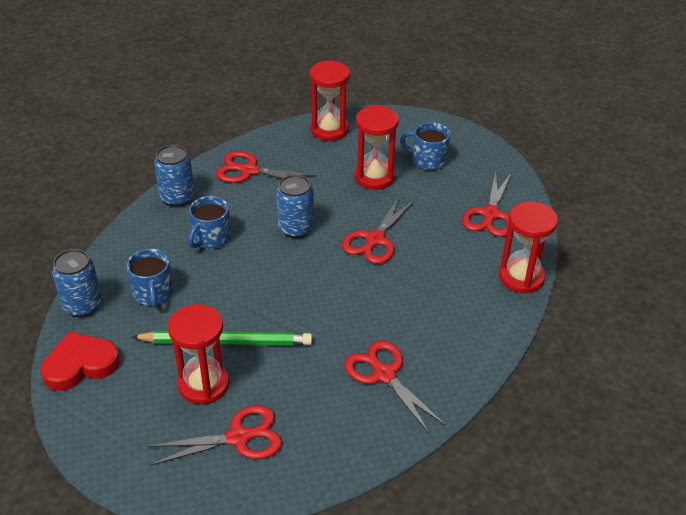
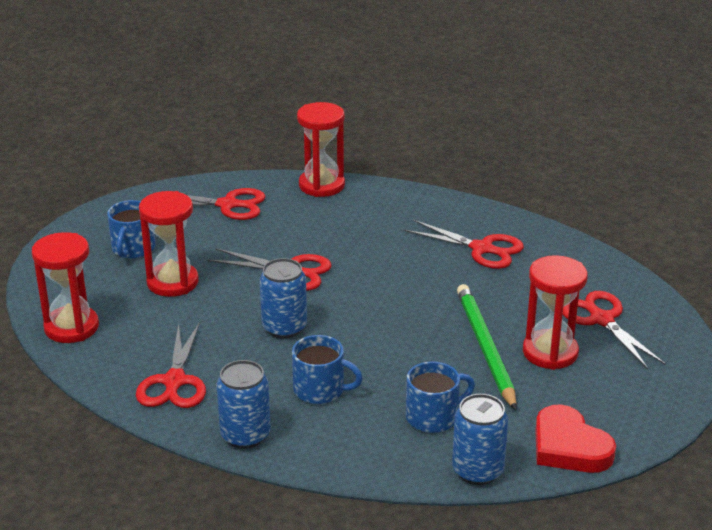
camera: 100 degrees left, 10 degrees down
red scissors [344,340,446,434] -> red scissors turned 105 degrees counterclockwise [404,220,524,269]

